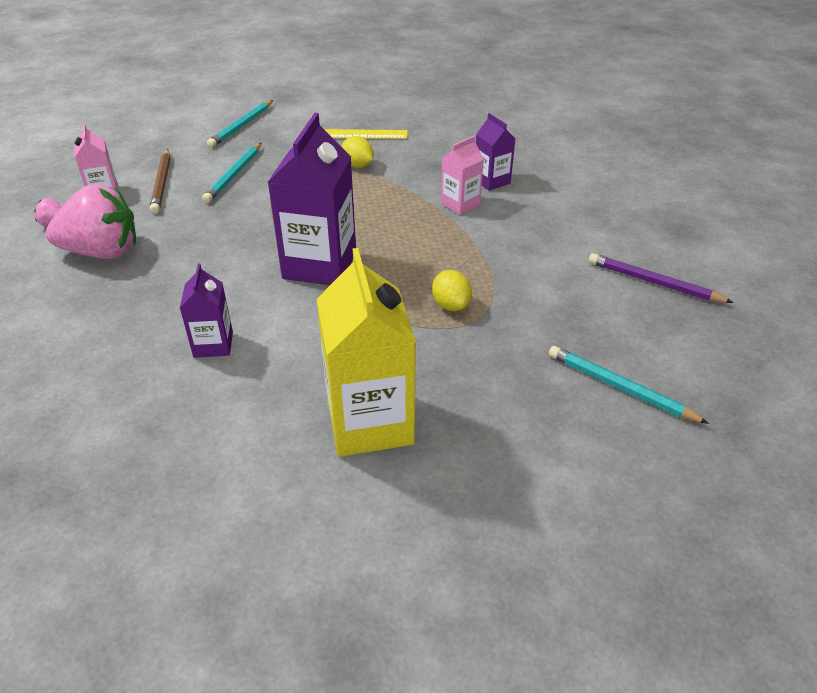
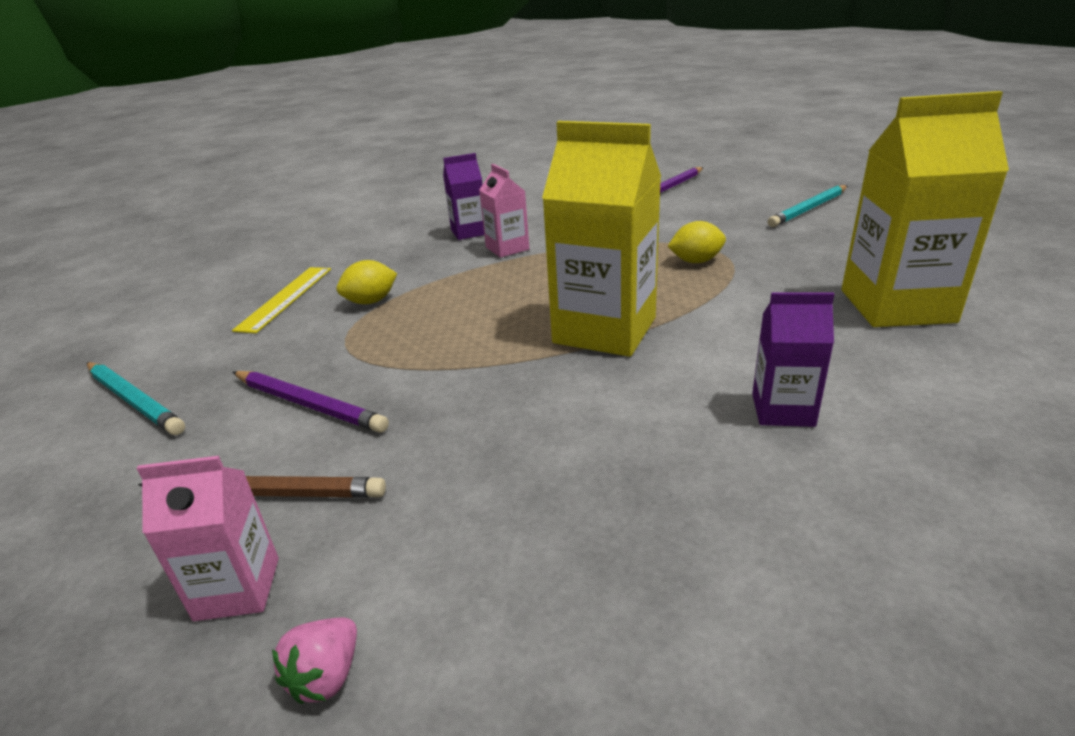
camera: 75 degrees left, 10 degrees down
pink strawberry [46,184,136,259] -> none
turquoise pencil [202,142,262,203] -> purple pencil [233,371,389,433]
purple carton [267,113,356,285] -> yellow carton [542,121,661,357]

